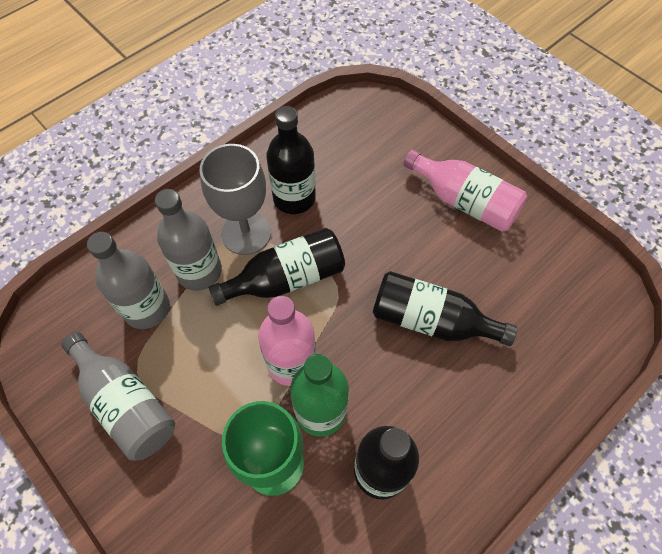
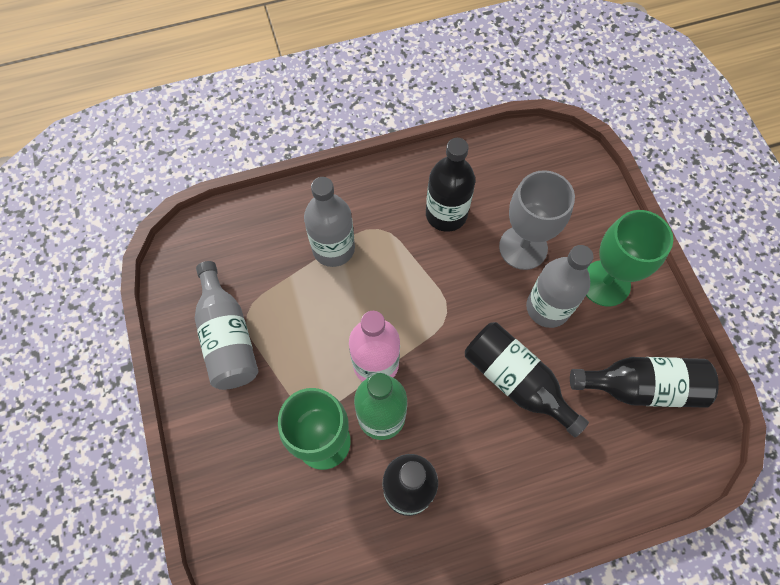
camera: 25 degrees right, 5 degrees up
grey bottle [87,232,170,329] -> grey bottle moved to [526,245,593,328]
grey goblet [200,144,271,255] -> grey goblet moved to [499,170,575,270]
black bottle [209,228,345,306] -> black bottle moved to [570,357,719,408]
pink bottle [403,150,527,232] -> green goblet [586,210,673,307]

